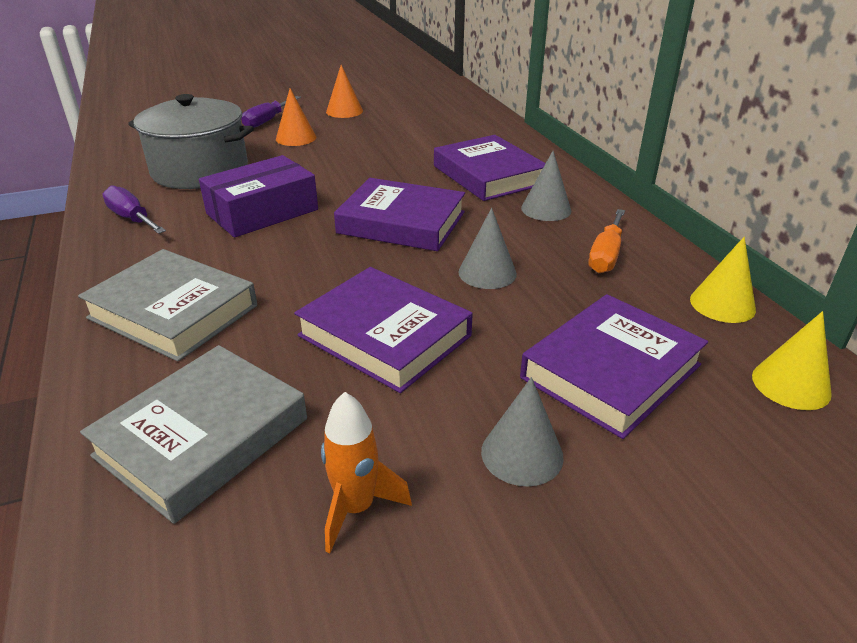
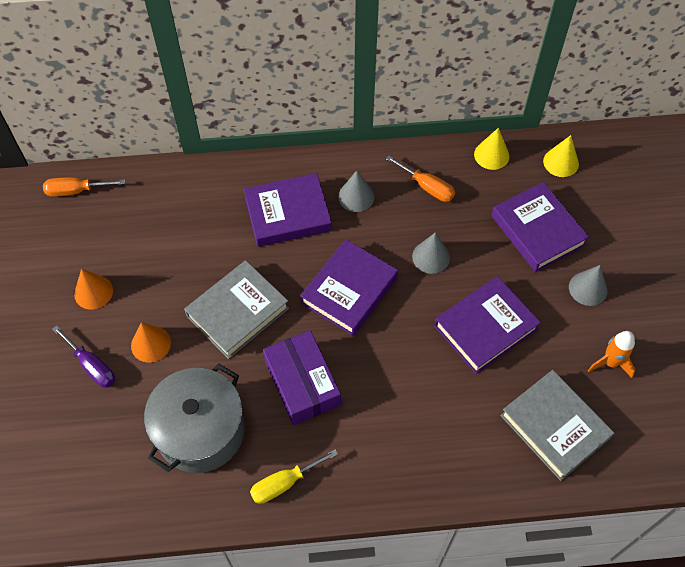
camera: 75 degrees left, 25 degrees up
grey book [78,249,257,362] -> grey book moved to [184,260,289,359]
purple screwdriver [103,186,166,234] -> yellow screwdriver [250,449,338,504]
none -> orange screwdriver [43,177,125,197]

